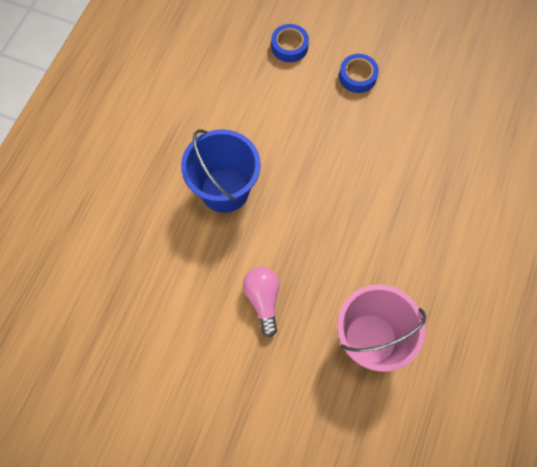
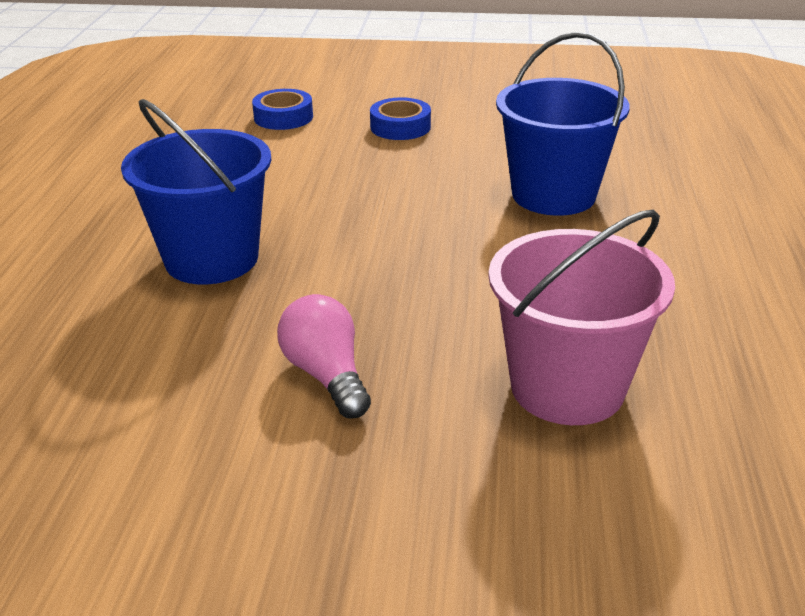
camera: 15 degrees left, 35 degrees down
none -> blue bucket [496,32,630,216]

